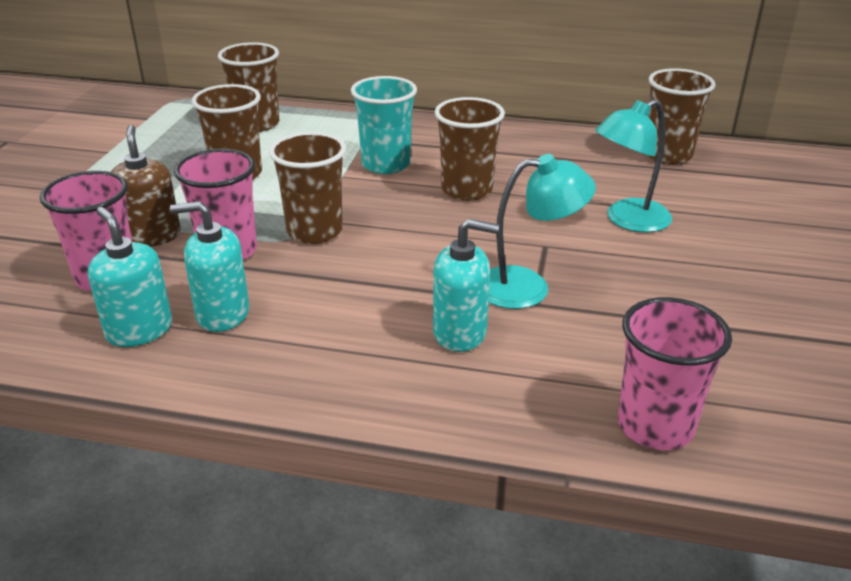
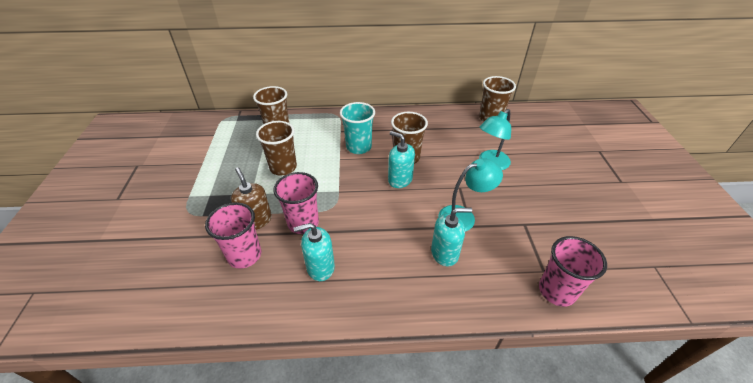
camera: 15 degrees left, 10 degrees up
turquoise soap dispenser [88,207,172,347] -> turquoise soap dispenser moved to [388,131,415,188]
brown cup [269,132,346,244] -> none

